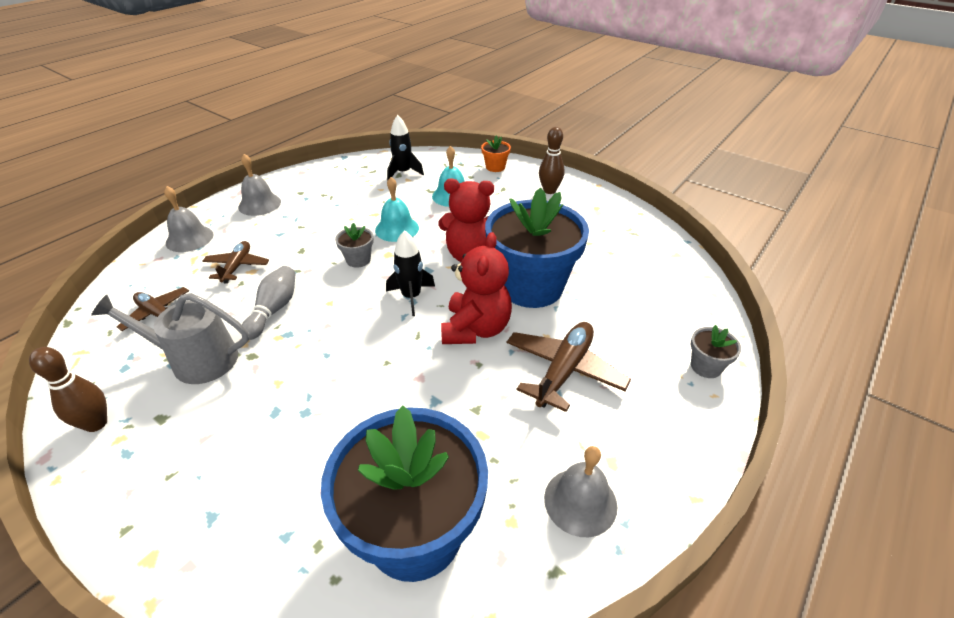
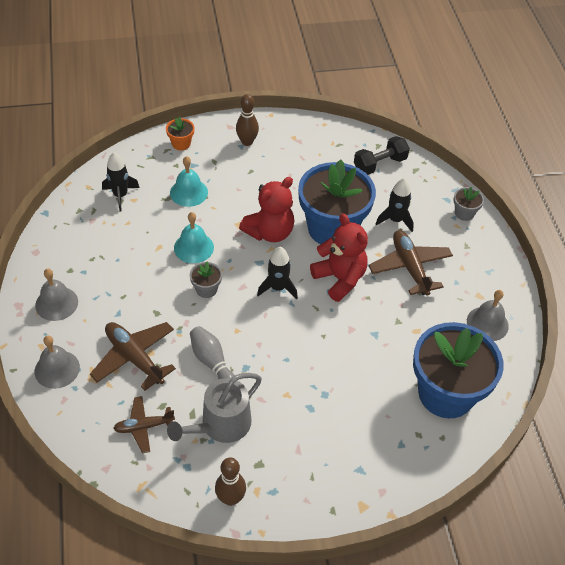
camera: 50 degrees left, 10 degrees up
brown plane [202,241,269,284] -> brown plane [90,322,176,391], size x1.57
none -> black dumbbell [354,136,410,175]
none -> black rocket [376,178,414,232]

